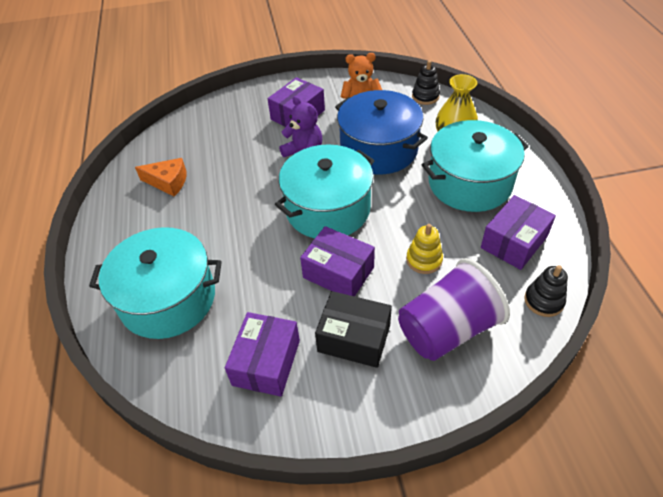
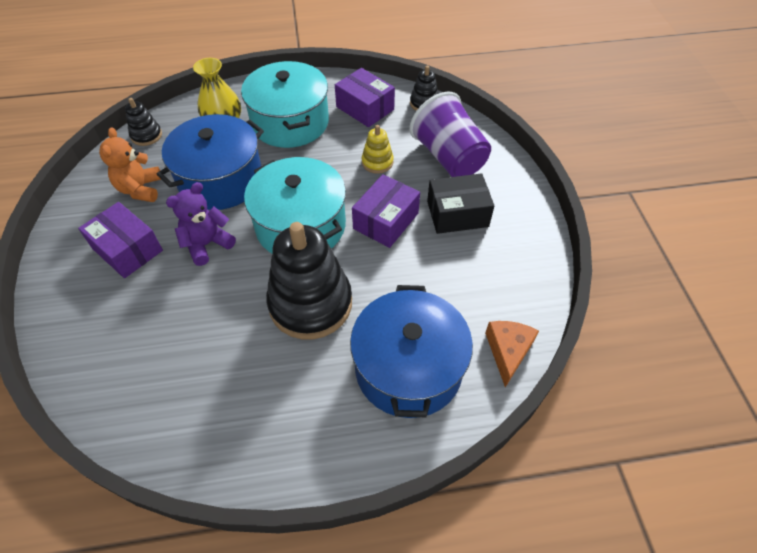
camera: 90 degrees left, 5 degrees up
turquoise pot [89,227,222,339] -> blue pot [350,285,473,418]
orange cheese [135,158,186,196] -> orange cheese moved to [485,321,539,387]
purple box [225,312,300,397] -> none
black box [315,291,392,368] -> black box turned 60 degrees clockwise [427,173,494,234]
none -> black stacking toy [266,222,352,340]

